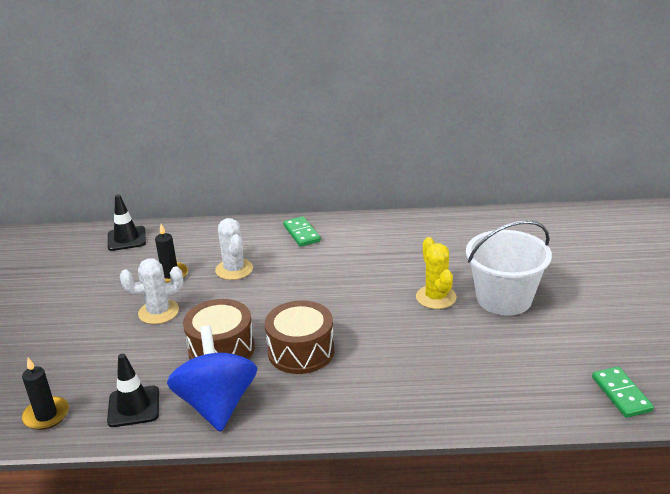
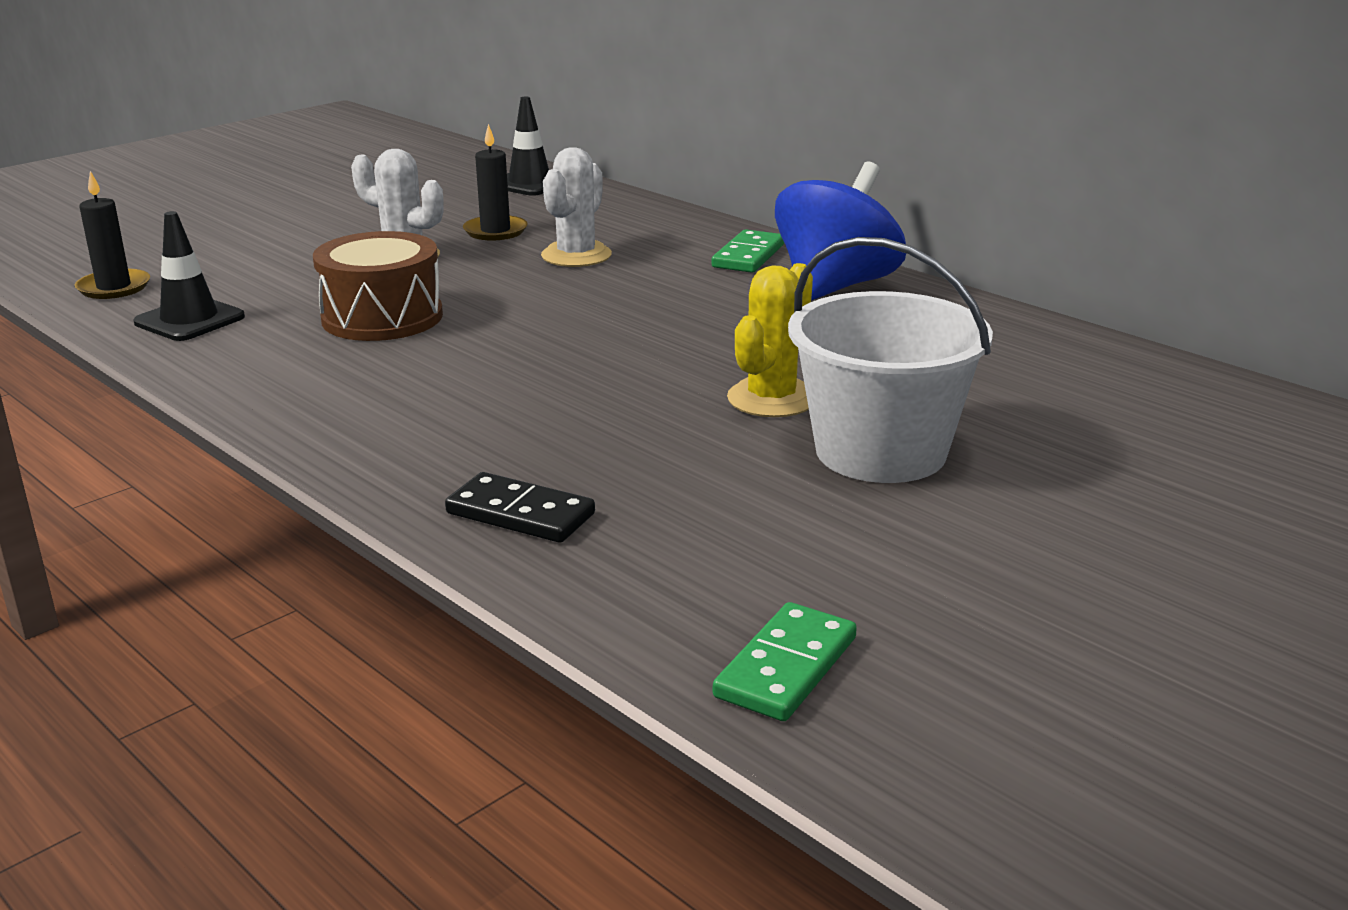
camera: 45 degrees right, 5 degrees down
blue spinning top [167,325,257,432] -> blue spinning top moved to [775,161,906,301]
brown drum [265,300,334,374] -> none
none -> black domino [445,472,595,543]

